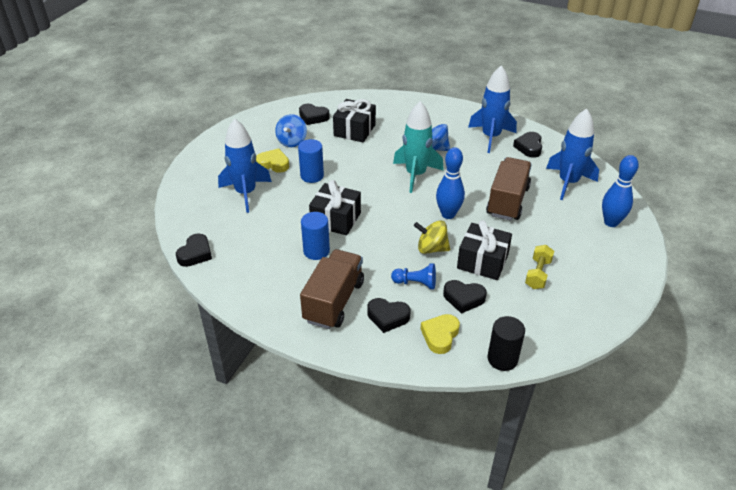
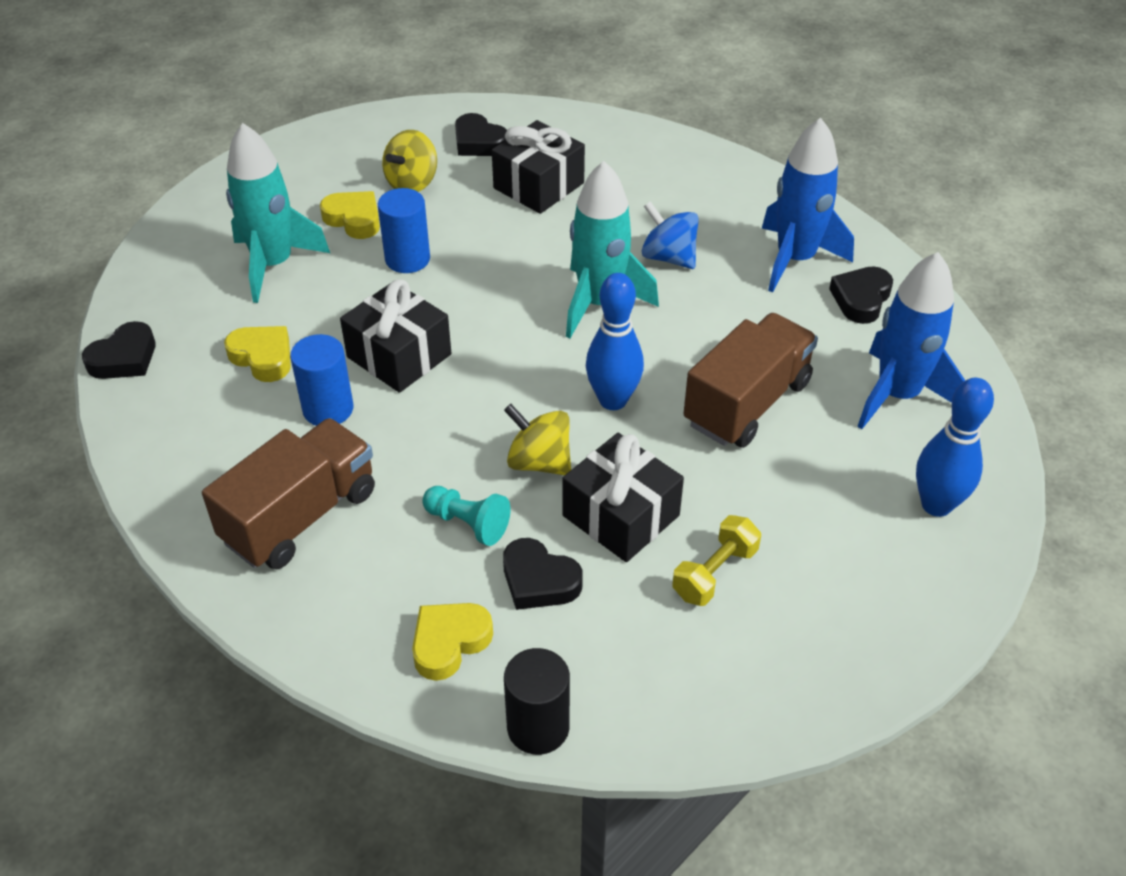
camera: 20 degrees right, 5 degrees up
blue rocket [218,119,272,213] -> turquoise rocket [226,123,330,303]
blue spinning top [275,114,307,147] -> yellow spinning top [382,130,437,192]
black heart [367,298,411,333] -> none
blue pawn [391,263,436,289] -> turquoise pawn [422,486,511,546]
none -> yellow heart [224,326,291,382]

